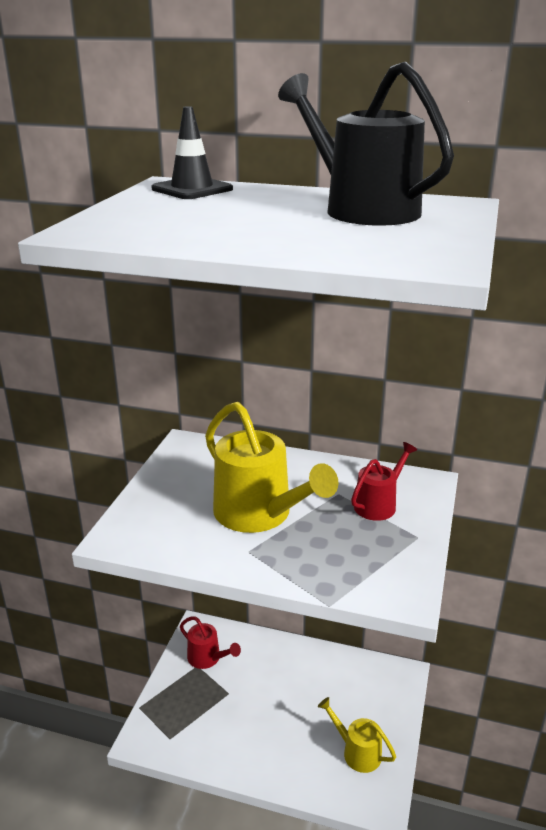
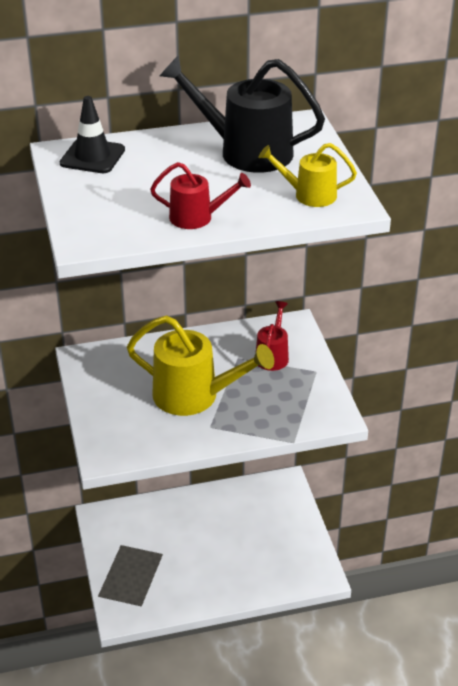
camera: 30 degrees left, 10 degrees up
red watering can [180,616,241,669] -> red watering can moved to [150,162,251,229]
yellow watering can [318,697,396,773] -> yellow watering can moved to [258,143,357,207]

